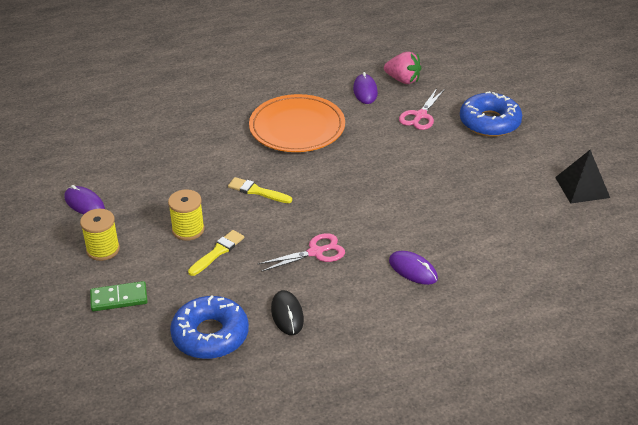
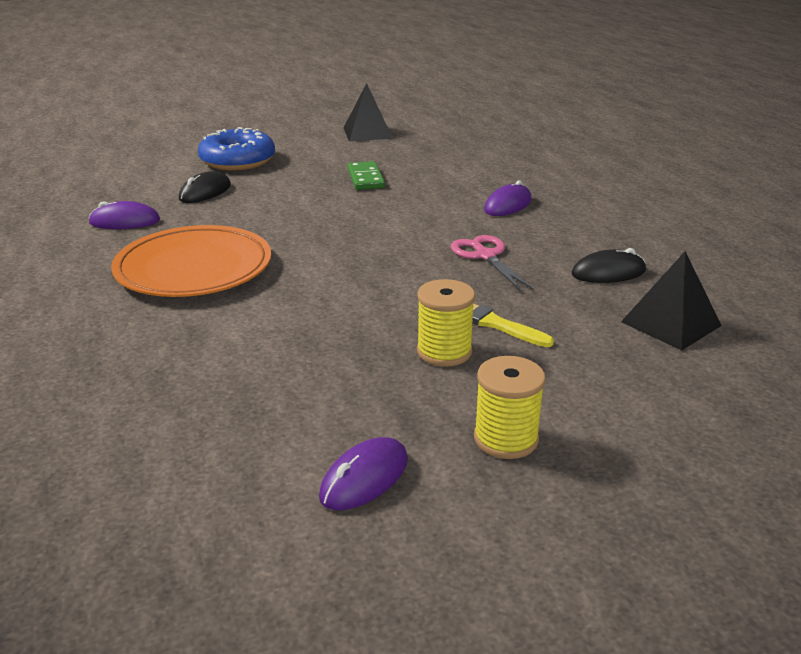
camera: 90 degrees left, 10 degrees down
green domino [90,281,148,311] -> green domino moved to [348,161,385,190]
blue donut [170,295,249,359] -> black pyramid [621,251,722,350]
yellow brush [228,177,292,203] -> none
pink strawberry [384,52,421,84] -> none
pink scissors [399,88,445,130] -> black mouse [179,171,231,203]

